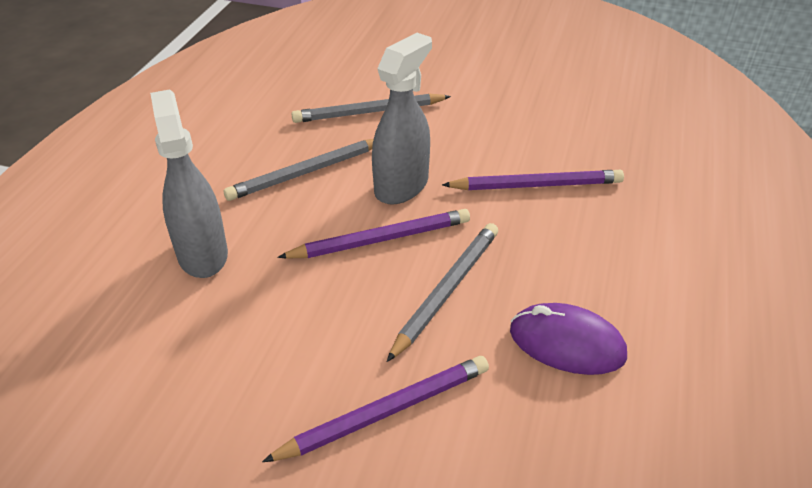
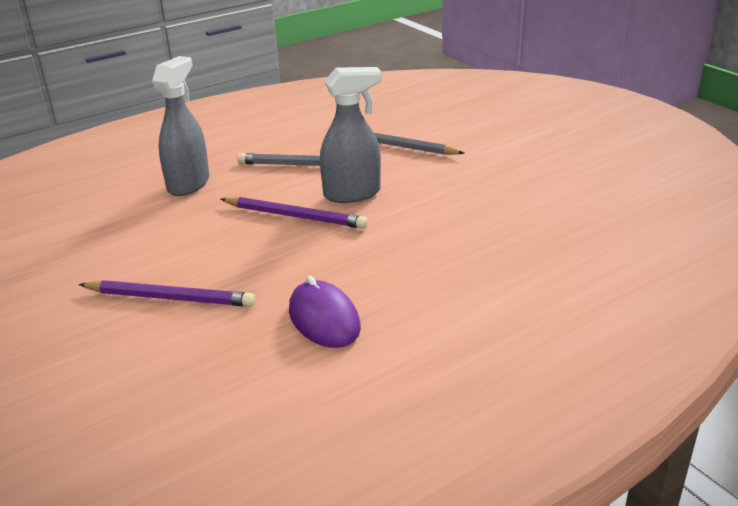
camera: 40 degrees right, 10 degrees down
grey pencil [387,223,498,362] -> none
purple pencil [442,170,624,190] -> none

